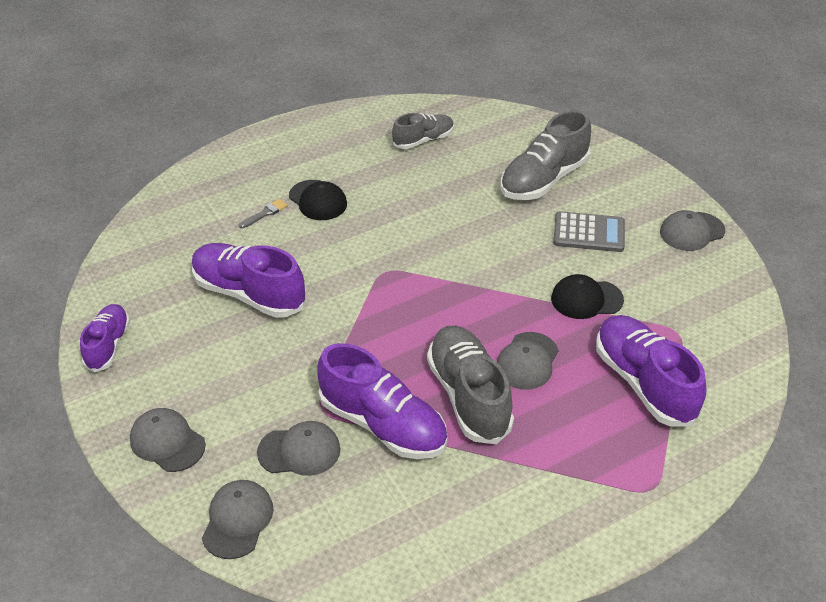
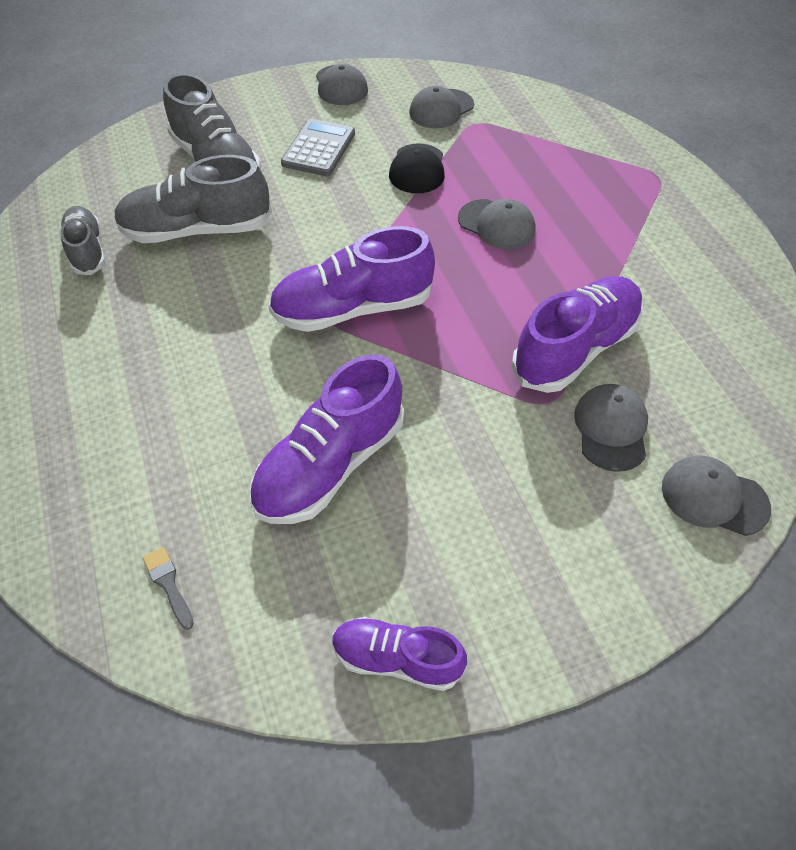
camera: 80 degrees left, 10 degrees up
grey cap [130,408,206,472] -> grey cap moved to [409,86,474,128]
grey brush [239,199,288,228] -> grey brush moved to [142,547,194,630]
black cap [289,180,347,220] -> none
grey shoe [427,326,514,444] -> grey shoe moved to [114,155,272,243]
purple shoe [596,315,706,427] -> purple shoe moved to [268,226,435,332]

